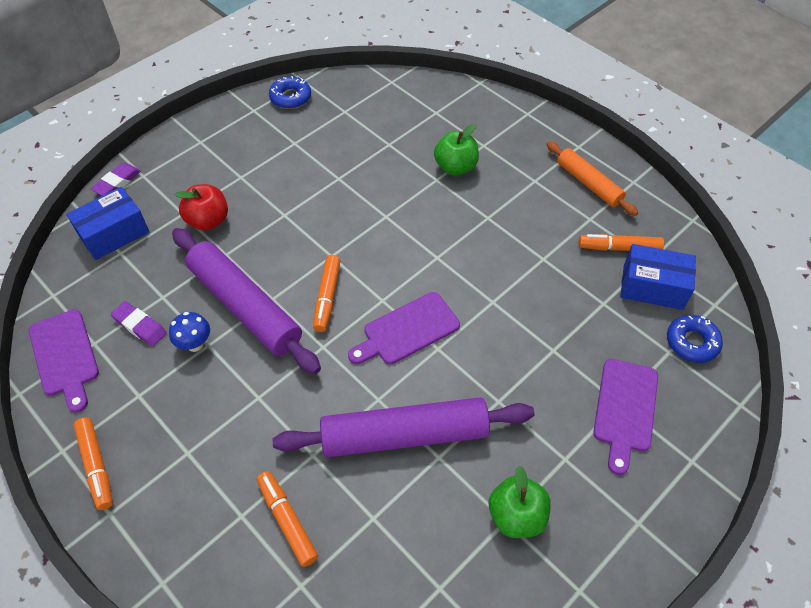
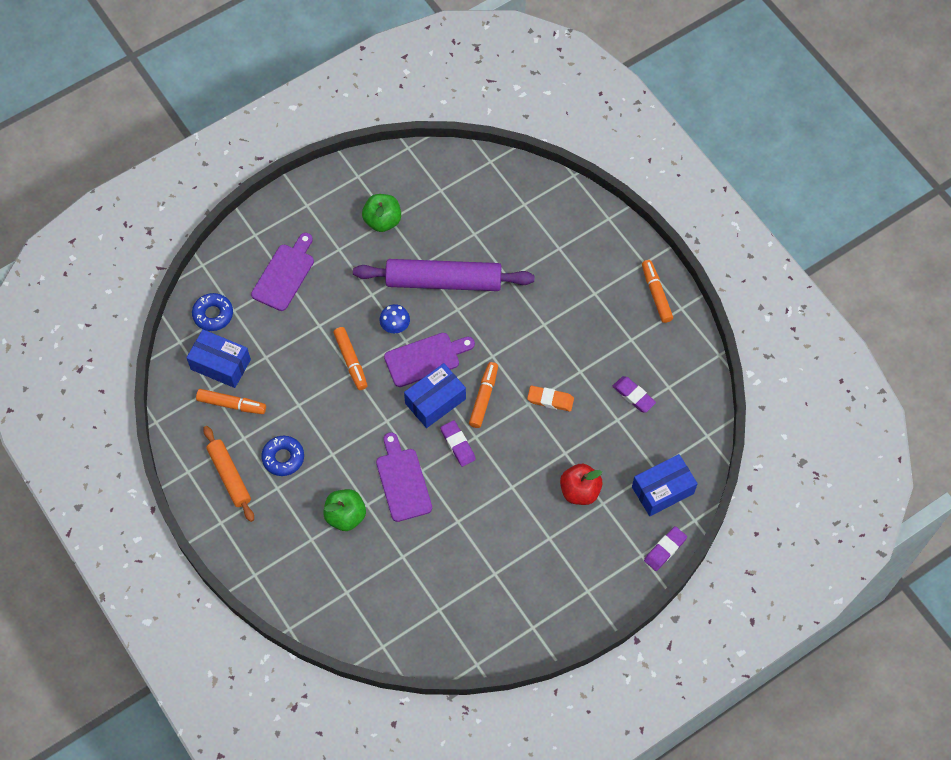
camera: 170 degrees left, 10 degrees up
purple cutting board [29,309,99,413] -> purple cutting board moved to [376,432,432,522]
blue mushroom [169,312,210,352] -> blue mushroom moved to [379,304,410,333]
purple rolling pin [172,228,321,374] -> orange eraser [527,386,574,412]
orange marker [257,471,318,567] -> orange marker moved to [333,327,368,390]
blue donut [269,76,311,109] -> blue donut moved to [261,436,304,476]
none -> blue box [404,363,466,428]
none -> purple eraser [440,420,476,467]

